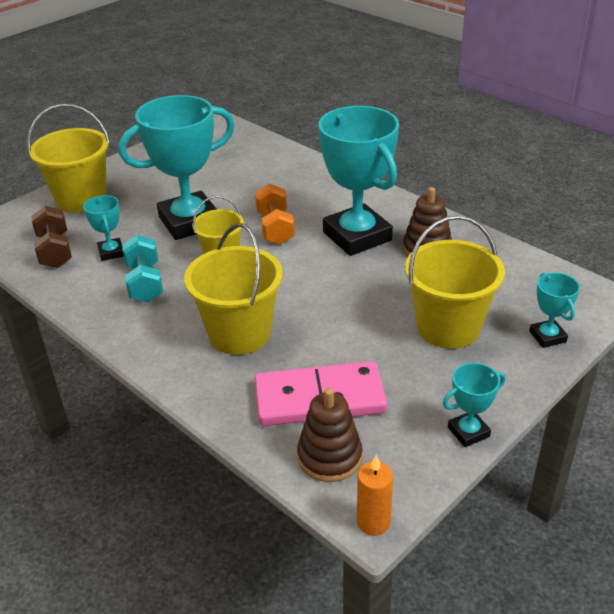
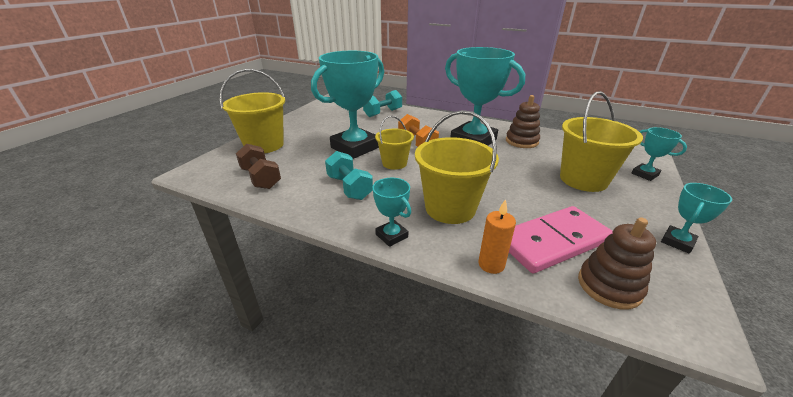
camera: 20 degrees left, 5 degrees down
turquoise trophy [83,195,124,261] -> turquoise trophy moved to [373,178,411,247]
orange candle [357,455,393,536] -> orange candle moved to [478,199,516,274]
none -> turquoise dumbbell [363,90,402,117]

